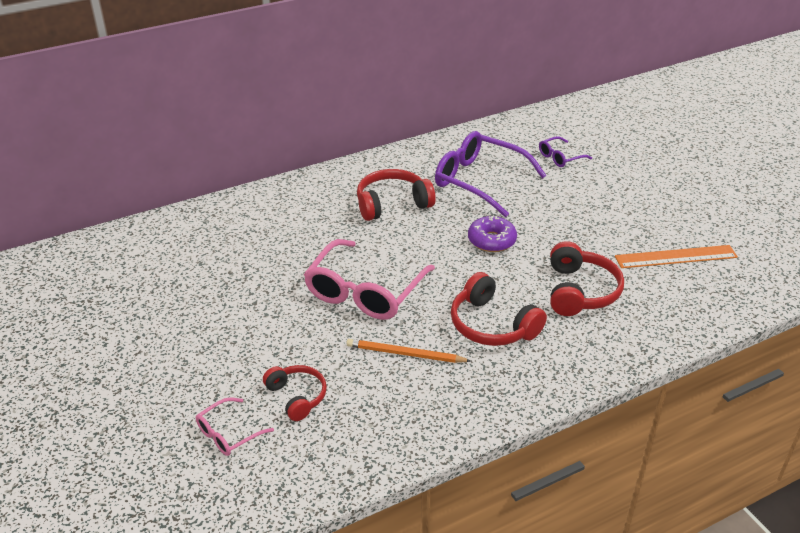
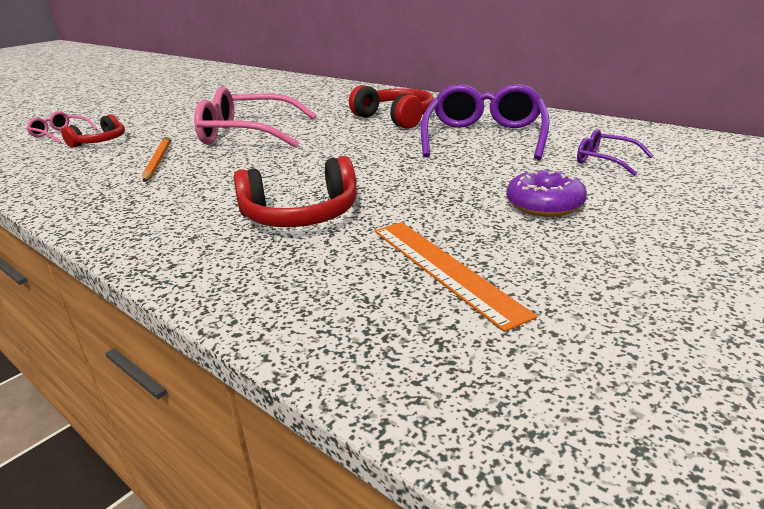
camera: 70 degrees right, 10 degrees down
red headphones [451,272,547,346] -> none
purple donut [468,215,517,252] -> purple donut moved to [506,170,587,217]

